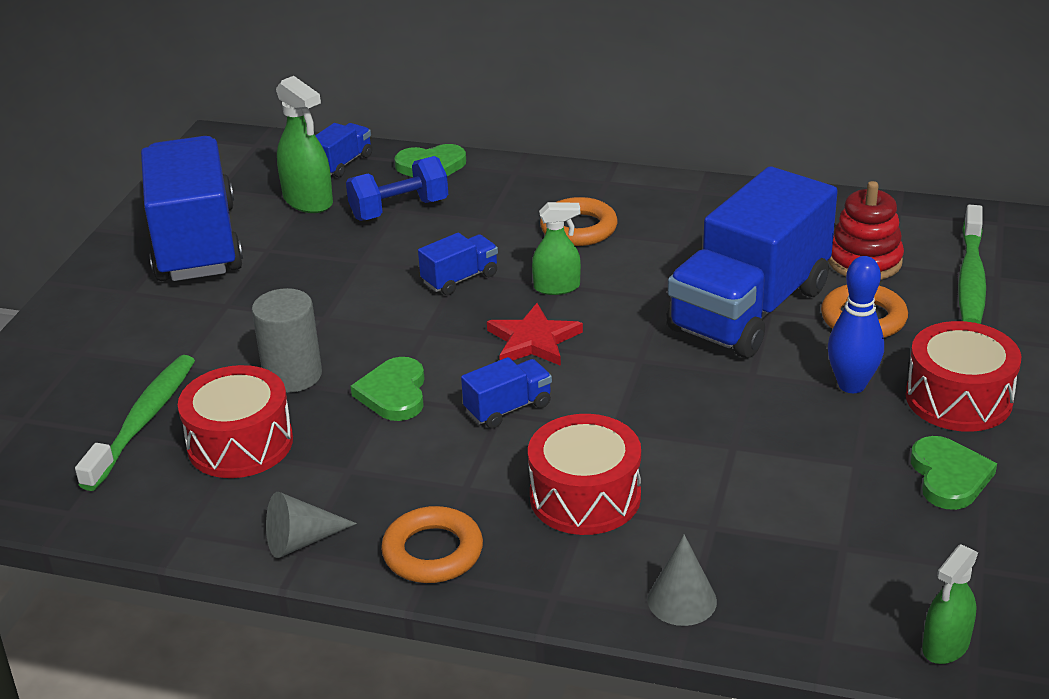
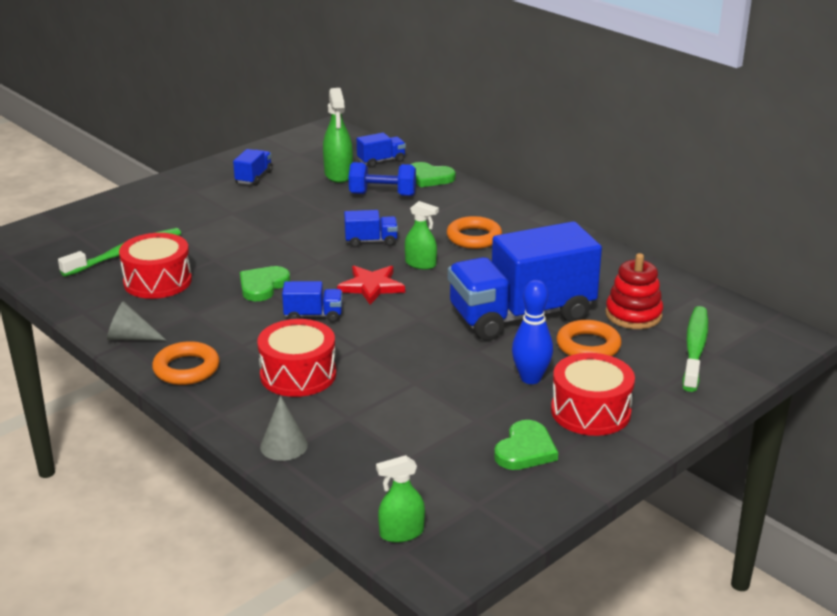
camera: 30 degrees right, 5 degrees down
blue truck [141,136,243,281] -> blue truck [233,149,273,186], size x0.41
grey cylinder [252,288,322,393] -> none
green toothbrush [958,205,986,324] -> green toothbrush turned 150 degrees clockwise [682,306,708,392]

